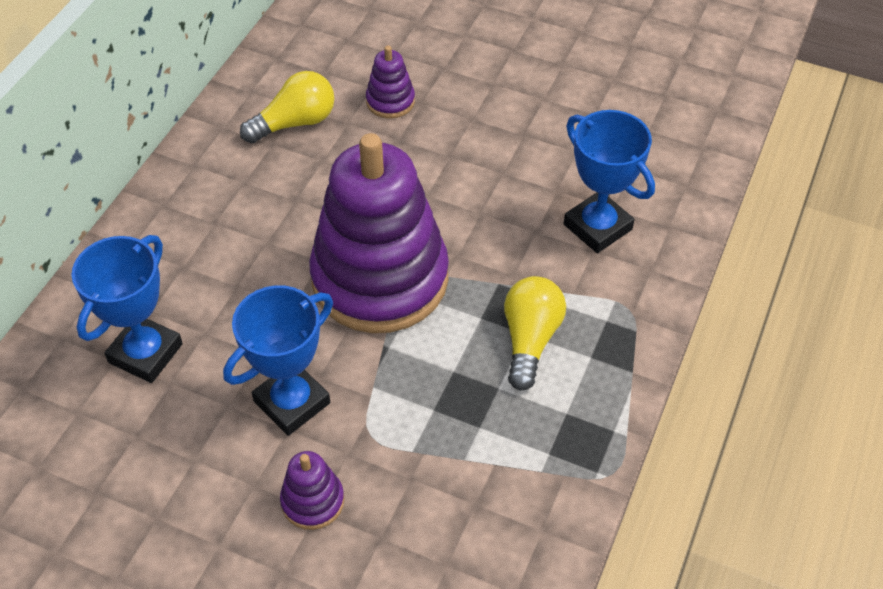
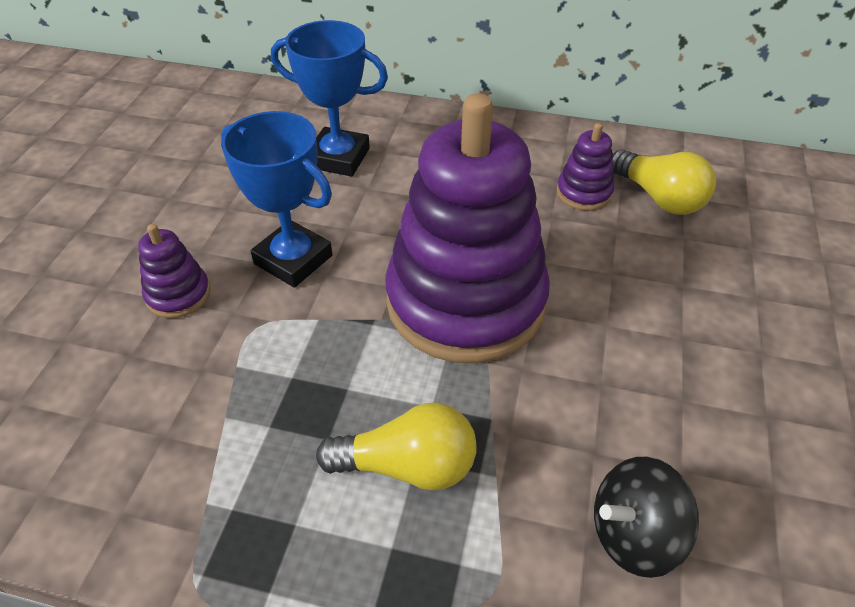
camera: 80 degrees right, 5 degrees down
purple stacking toy [366,45,415,118] -> purple stacking toy moved to [557,123,614,211]
blue trophy [564,110,655,253] -> black spinning top [594,457,699,578]

